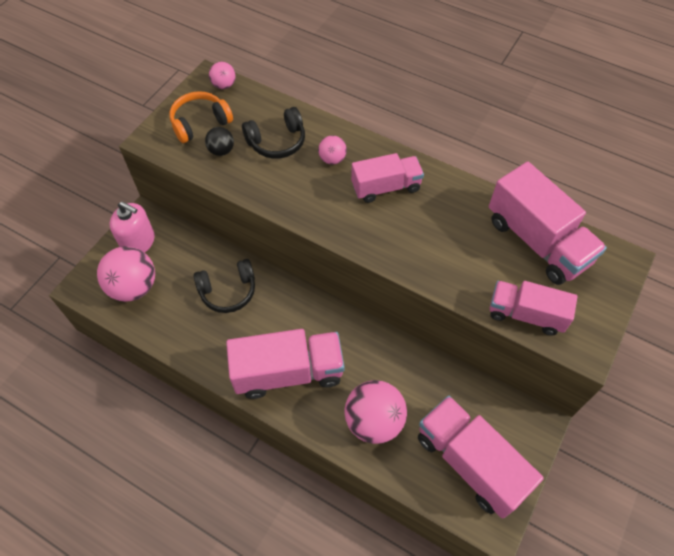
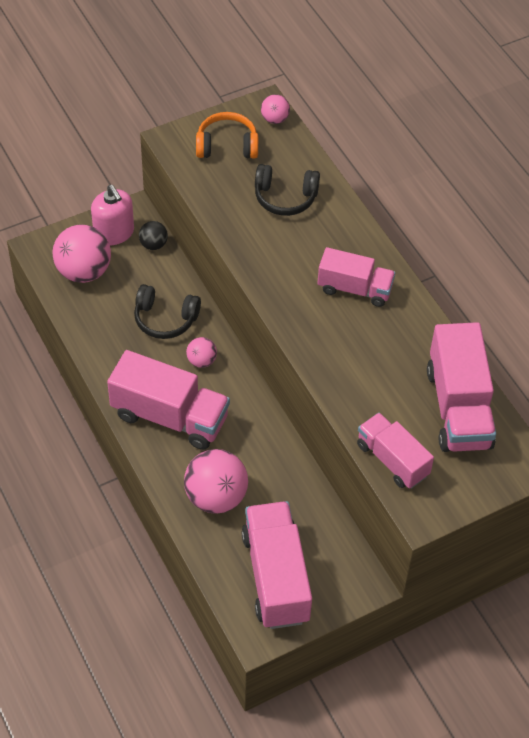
camera: 30 degrees right, 5 degrees down
black ball [205,127,234,156] -> black ball moved to [139,221,168,250]
pink ball [318,135,347,165] -> pink ball moved to [186,337,217,368]

